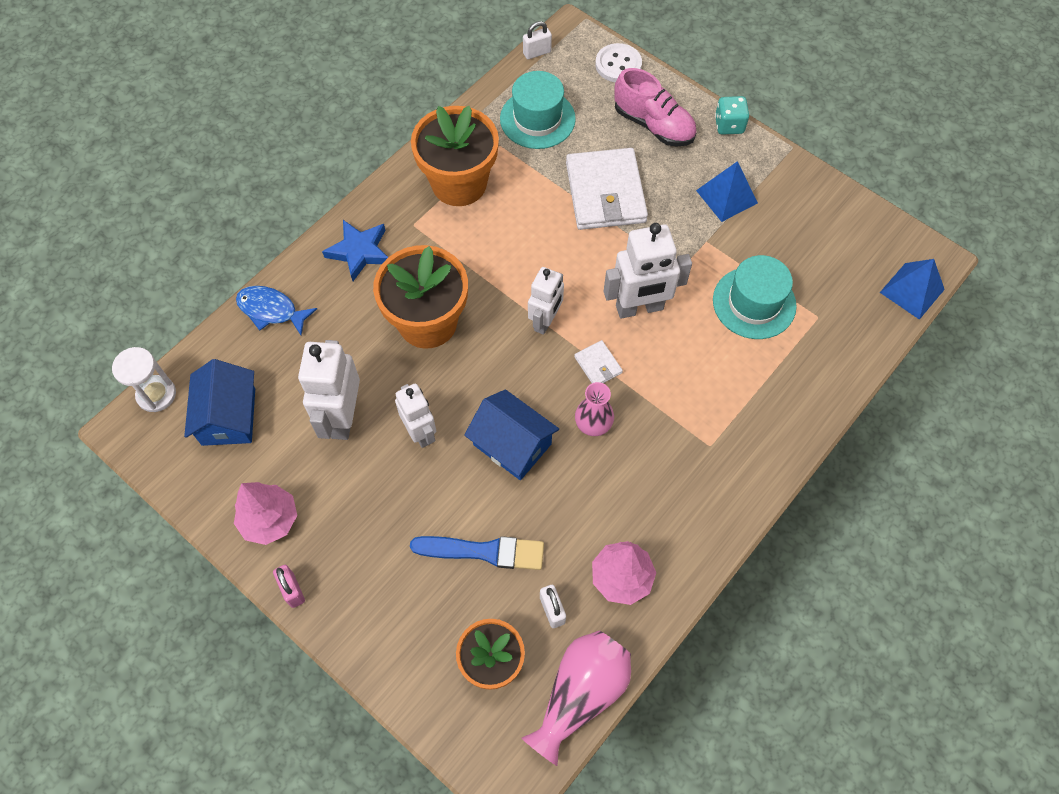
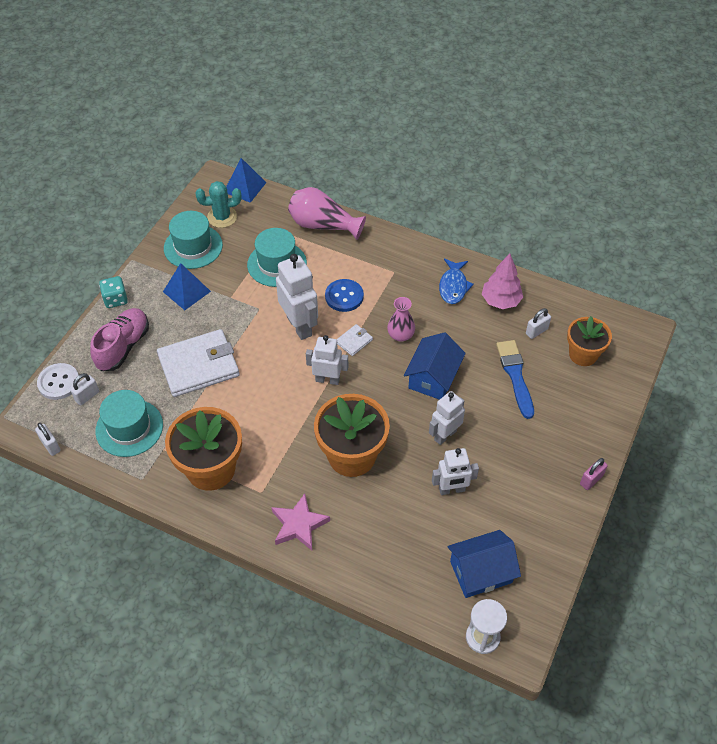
camera: 105 degrees left, 10 degrees down
pink tree [234,482,297,545] -> none
blue fish [236,286,317,335] -> blue fish moved to [439,259,474,304]
white robot [298,340,360,440] -> white robot [432,448,479,495], size x0.66
blue star [322,220,388,281] -> pink star [272,494,330,550]
pink vase [522,631,631,766] -> pink vase moved to [288,187,366,240]
none -> white padlock [70,373,99,406]
none -> turquoise hat [164,211,223,269]
none -> turquoise cactus [195,181,242,228]
none -> blue button [325,279,364,312]

